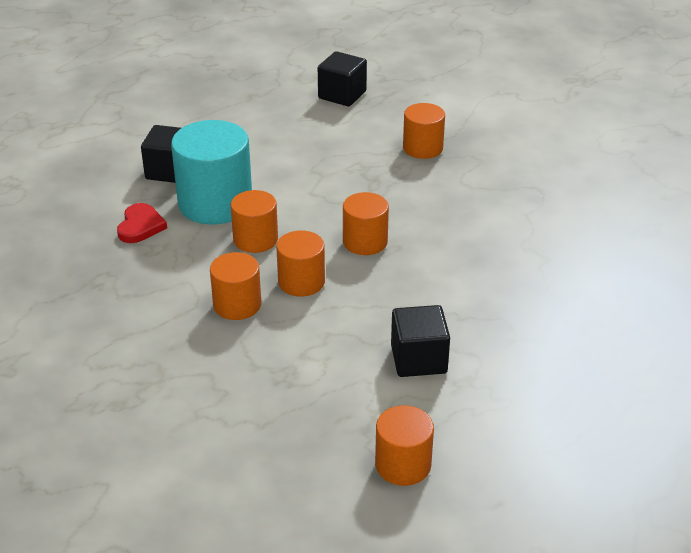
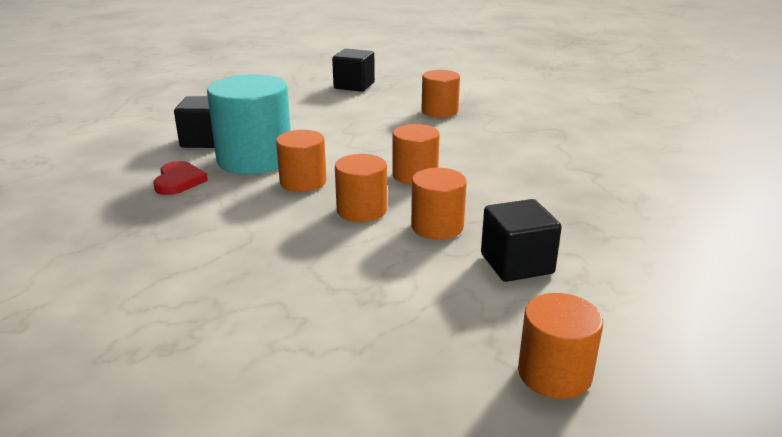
camera: 10 degrees left, 10 degrees down
orange cylinder [210,252,261,320] -> orange cylinder moved to [411,168,467,240]

